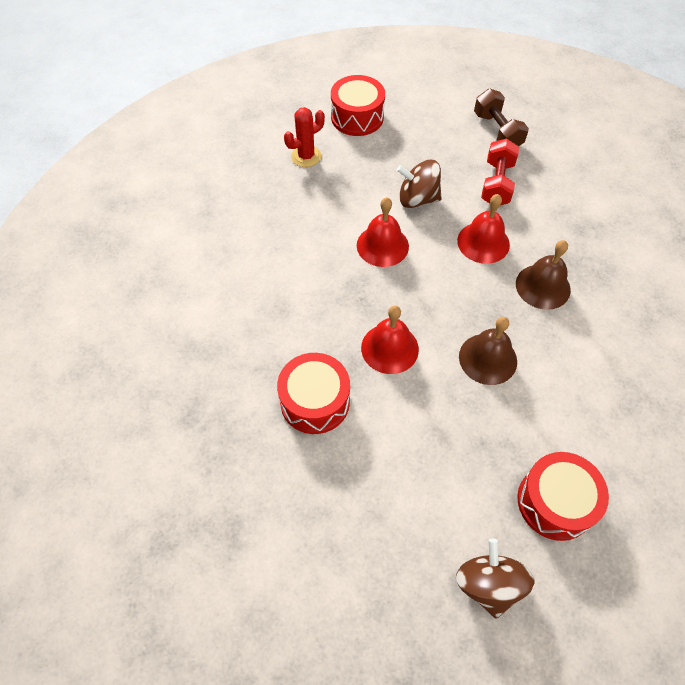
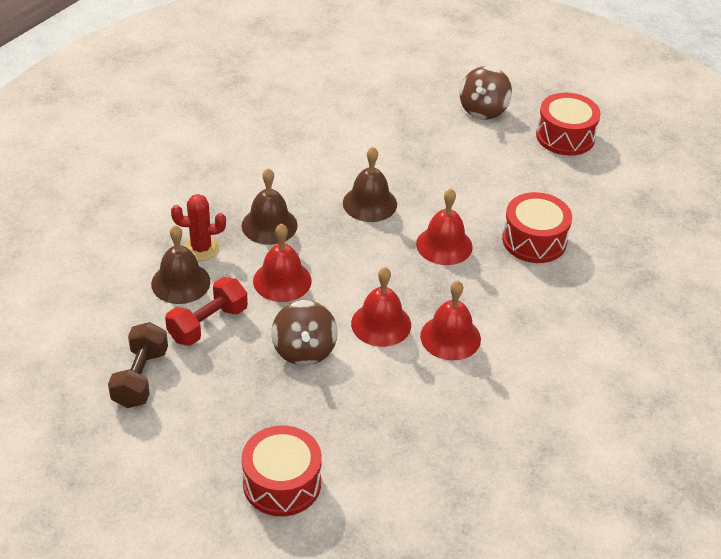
camera: 150 degrees left, 15 degrees down
red cactus [284,107,325,167] -> red cactus moved to [171,194,226,261]
brown spinning top [397,160,442,208] -> brown spinning top turned 45 degrees clockwise [271,300,338,366]
red drum [517,452,609,541] -> red drum moved to [536,92,601,156]
none -> brown bell [151,225,211,304]
none -> red bell [420,281,481,361]

